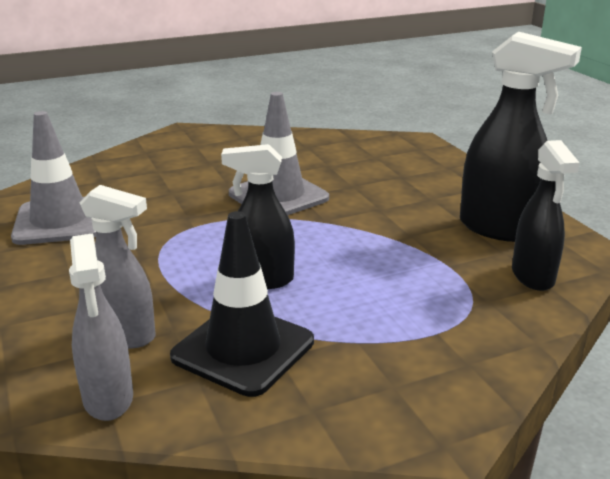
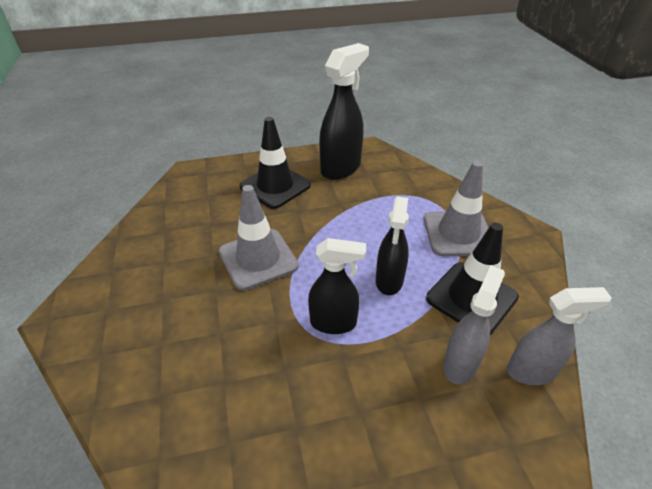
camera: 80 degrees left, 15 degrees up
grey traffic cone [11,111,96,245] -> grey traffic cone moved to [424,161,488,256]
black spray bottle [512,140,580,291] -> black spray bottle moved to [308,238,366,334]
none -> black traffic cone [239,117,311,209]

